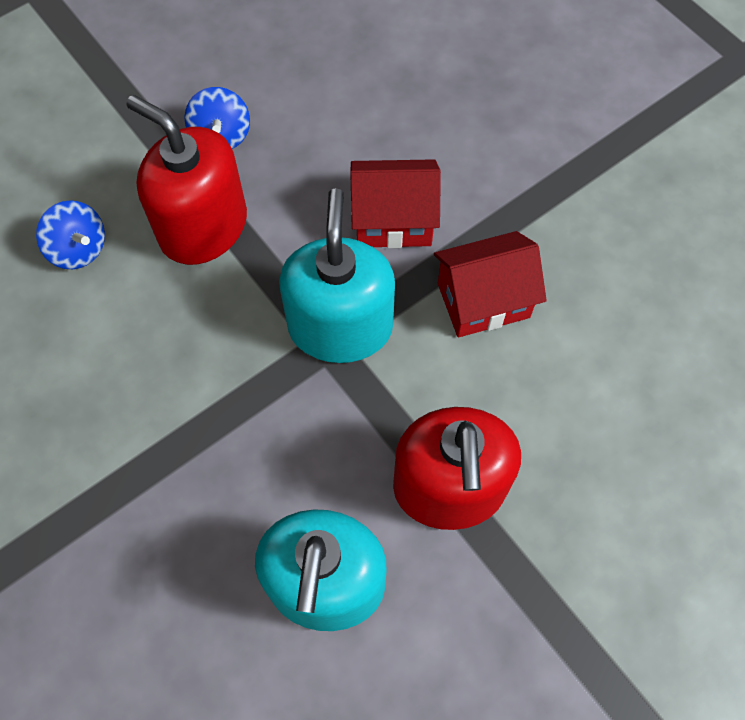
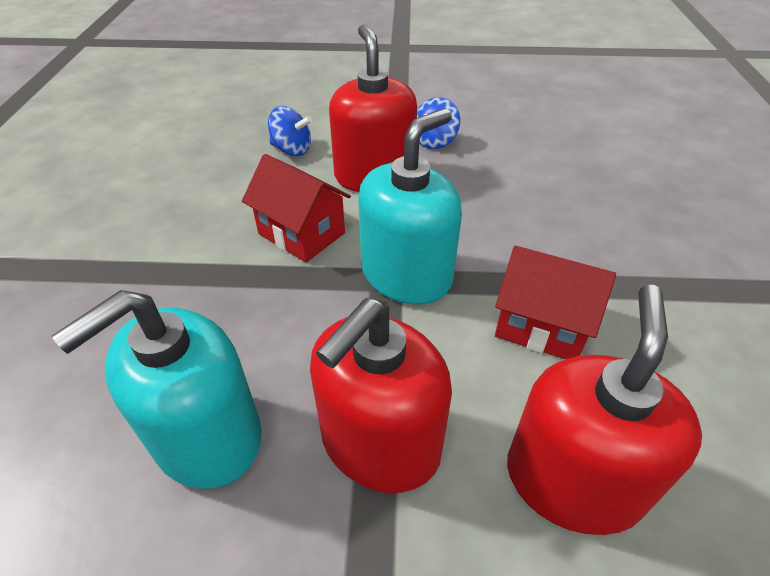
camera: 40 degrees right, 20 degrees down
blue spinning top [36,200,105,269] -> blue spinning top turned 60 degrees counterclockwise [268,106,312,156]
red house [350,159,441,248] -> red house moved to [242,154,351,262]
none -> red soap dispenser [507,285,702,535]

